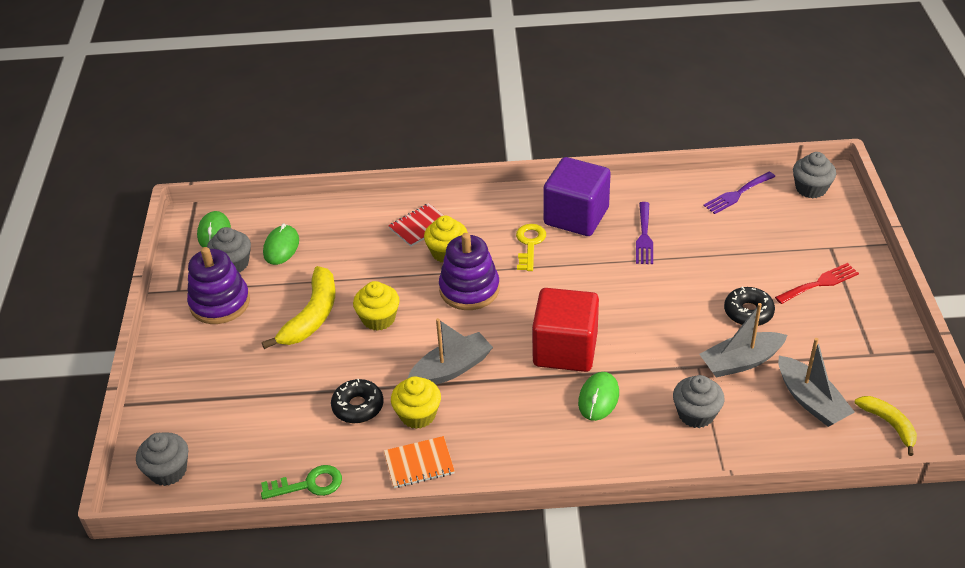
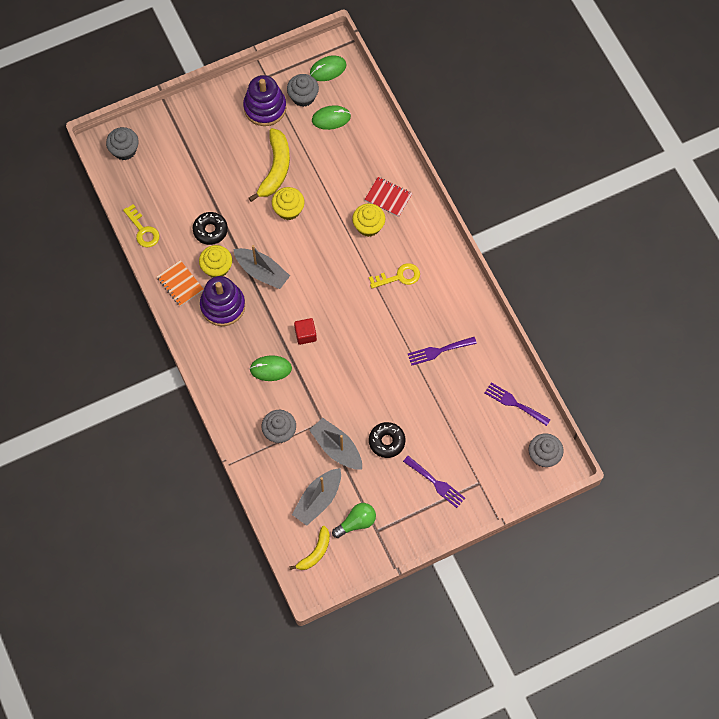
camera: 65 degrees right, 25 degrees up
green key [261,465,342,499] -> yellow key [123,204,159,247]
yellow banana [262,266,336,349] -> yellow banana turned 75 degrees counterclockwise [249,128,290,202]
purple stacking toy [439,233,500,310] -> purple stacking toy moved to [200,276,245,326]
red cube [532,288,599,372] -> red cube [294,318,317,345], size x0.46
purple cube [543,157,611,236] -> none
red fork [775,263,859,304] -> purple fork [403,456,465,508]
none -> green light bulb [332,503,376,538]

